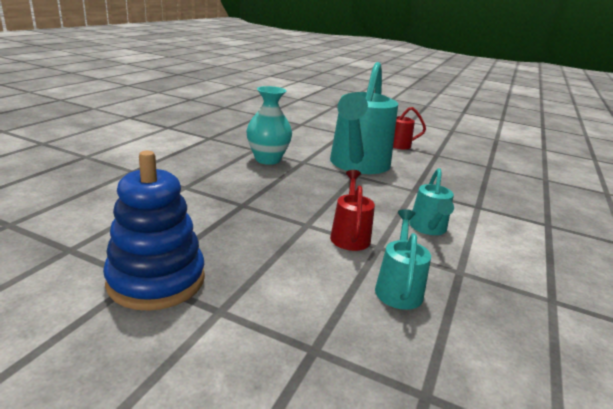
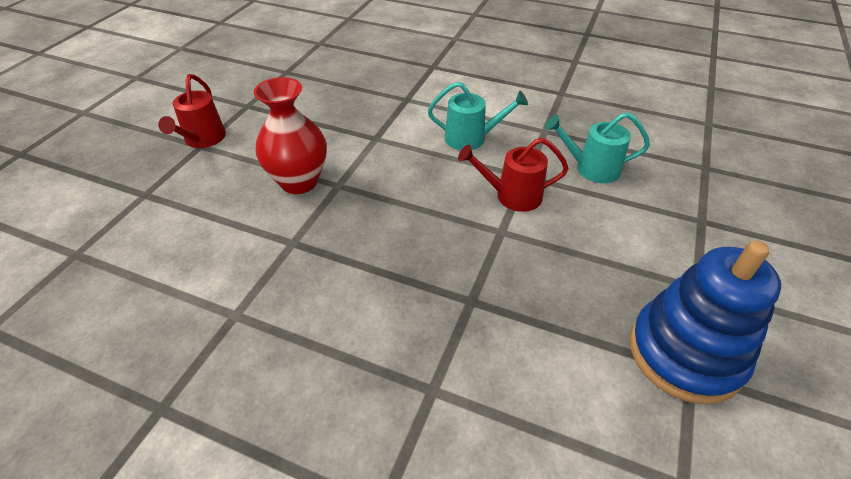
camera: 90 degrees left, 20 degrees up
turquoise vase [246,86,292,165] -> none
turquoise watering can [330,62,398,174] -> red vase [254,77,327,194]

